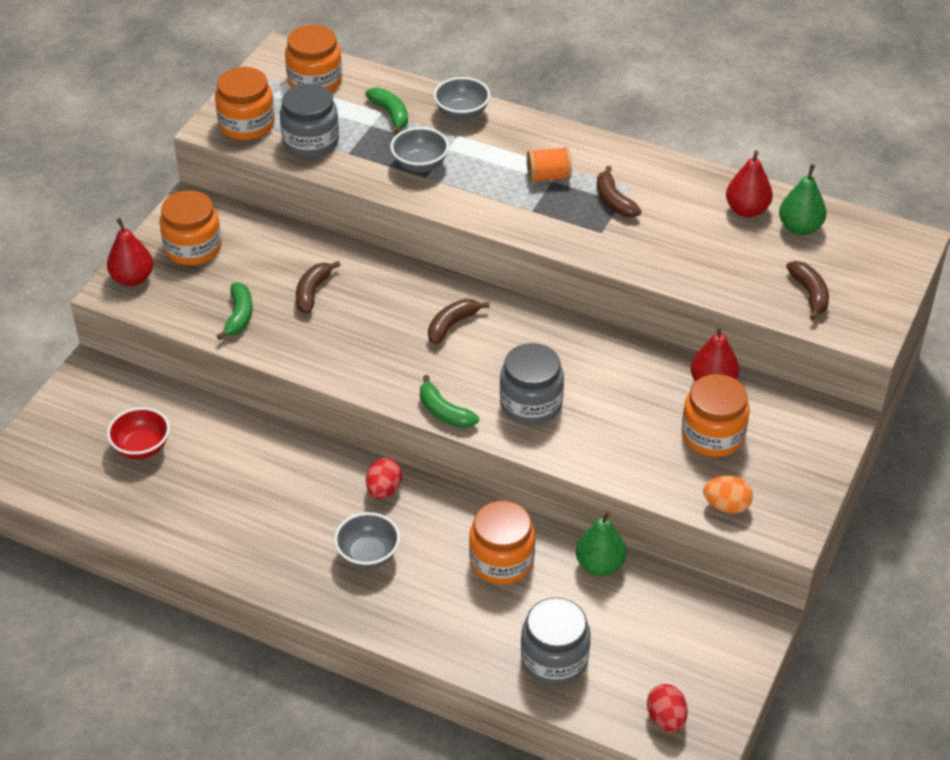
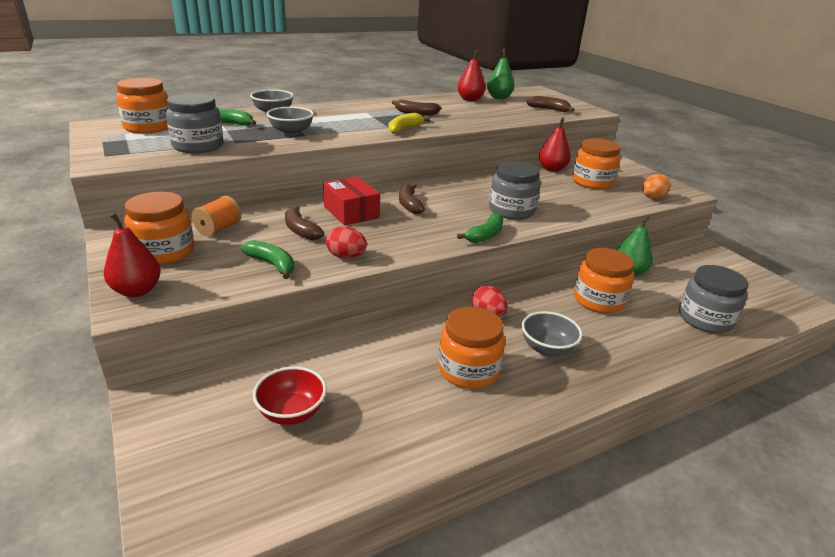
camera: 55 degrees left, 15 degrees down
orange jar [215,67,275,140] -> orange jar moved to [438,307,505,389]
green banana [420,375,479,428] -> green banana turned 45 degrees counterclockwise [457,213,503,243]
orange spool [527,147,572,183] -> orange spool moved to [192,196,241,237]
red egg [647,684,688,732] -> red egg moved to [326,226,367,258]
none -> red box [323,176,380,225]
none -> yellow banana [388,113,430,134]

